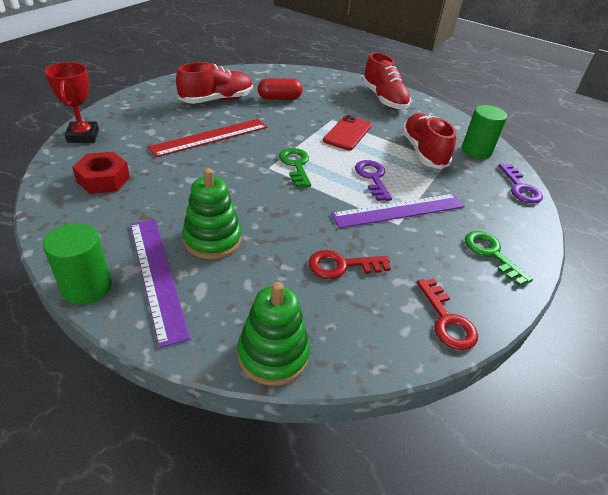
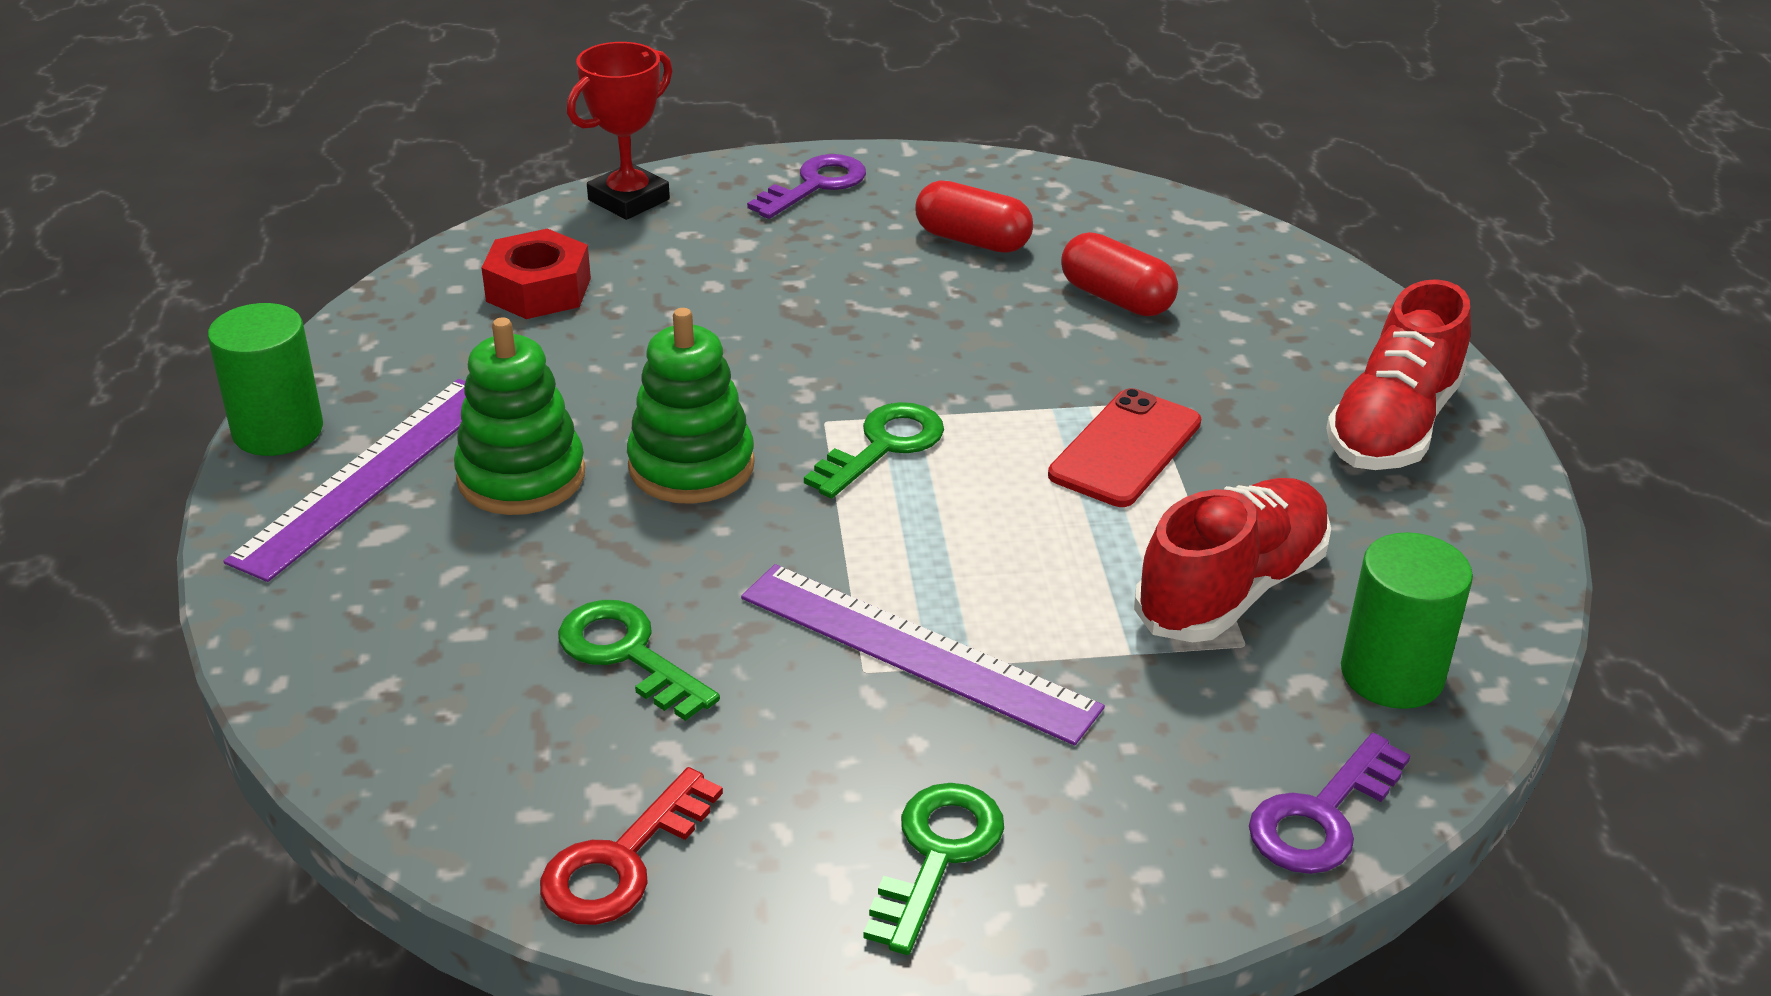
camera: 55 degrees right, 5 degrees down
red ruler [148,119,267,157] -> none
red shoe [176,62,253,104] -> red capsule [915,180,1033,253]
green stacking toy [237,282,310,386] -> green stacking toy moved to [627,308,755,504]
red key [309,250,391,279] -> green key [558,600,720,721]
red phone [323,115,372,150] -> red phone turned 45 degrees counterclockwise [1048,388,1201,507]
purple key [355,160,392,201] -> purple key moved to [747,154,866,219]

